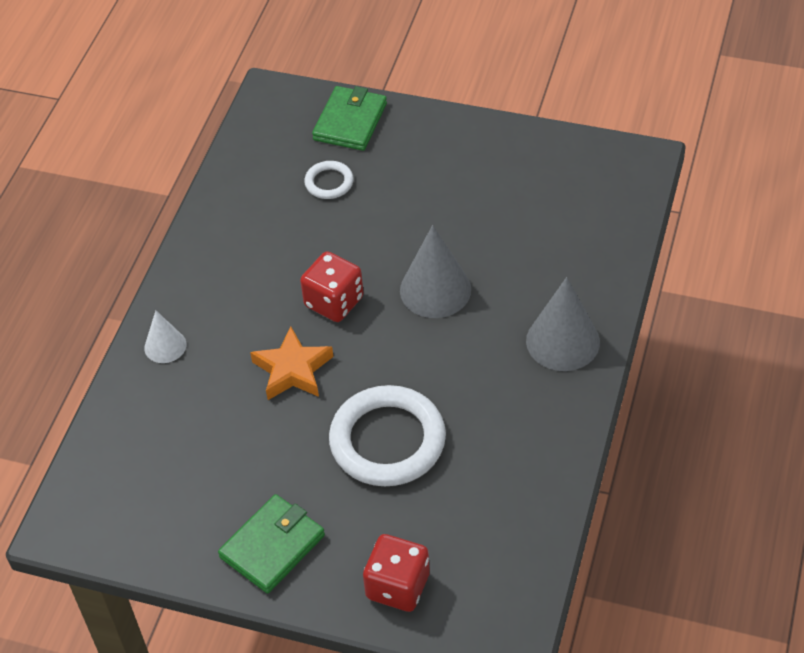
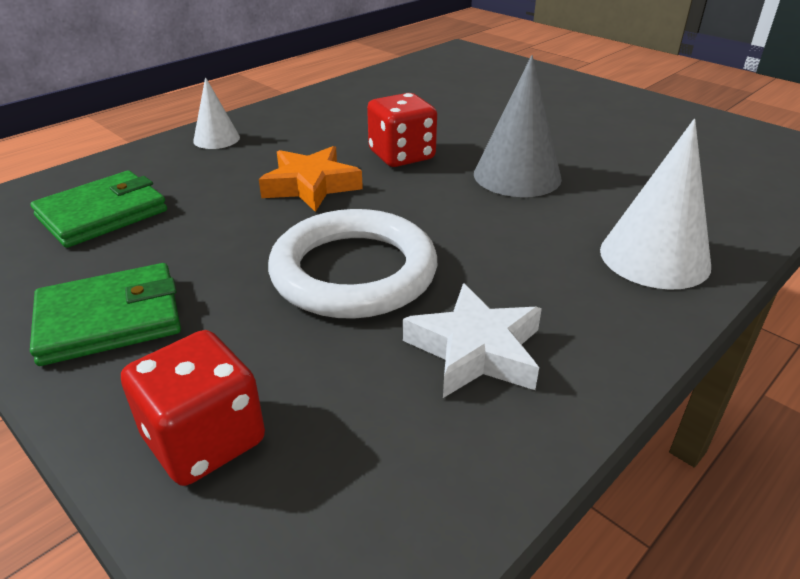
camera: 25 degrees right, 15 degrees down
white ring [304,161,353,199] -> none
green wallet [312,86,387,151] -> green wallet moved to [30,171,167,248]
grey cone [526,277,600,371] -> white cone [600,119,711,290]
none -> white star [403,283,542,398]

